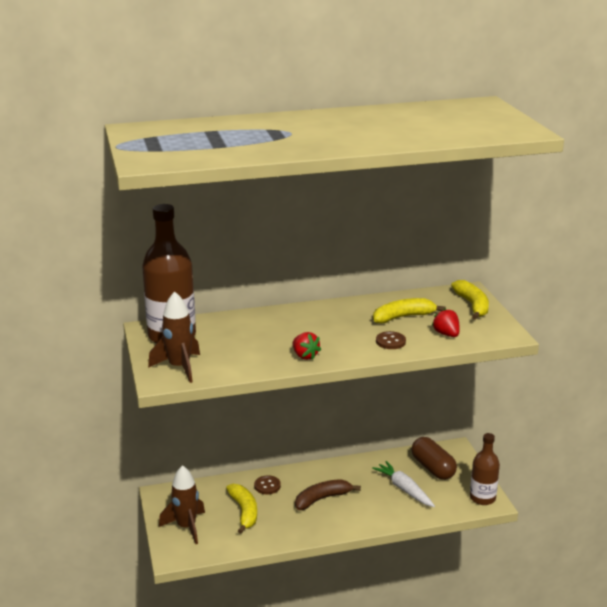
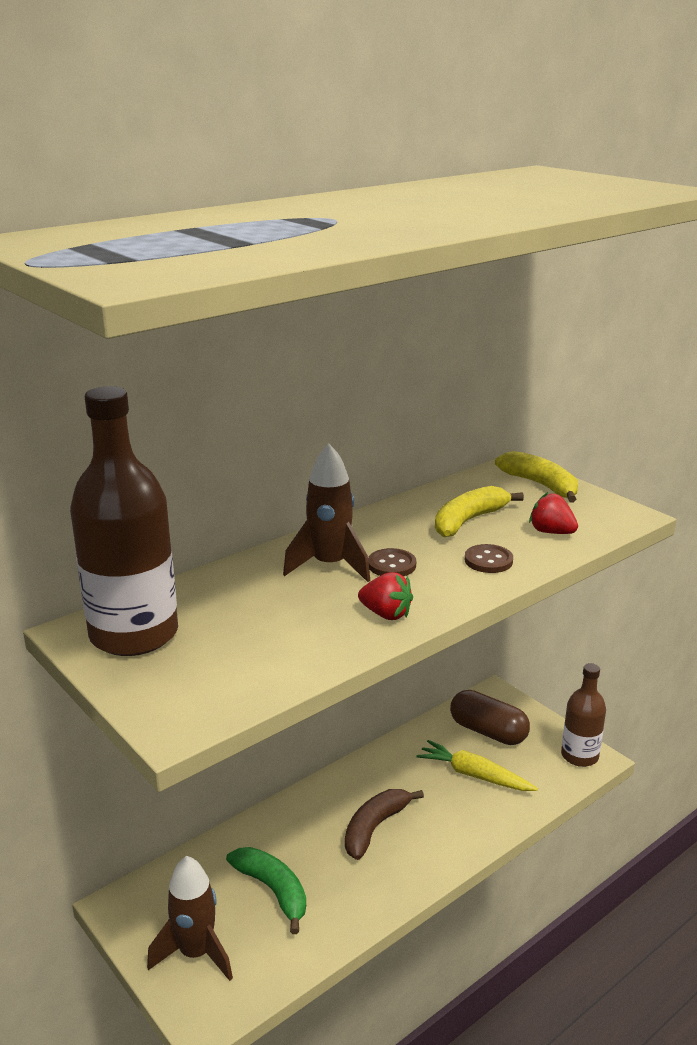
camera: 25 degrees left, 0 degrees up
brown rocket [148,291,200,383] -> brown rocket moved to [283,443,370,582]
yellow banana [226,484,257,534] -> green banana [226,847,306,934]
brown button [254,475,281,494] -> brown button moved to [368,548,416,576]
white carrot [372,461,435,507] -> yellow carrot [416,740,538,791]

